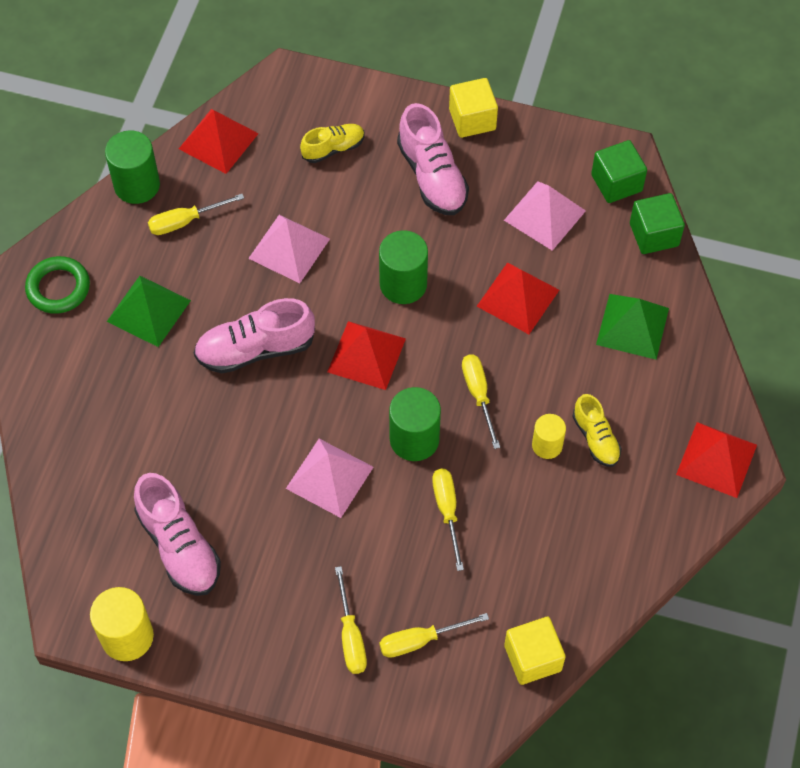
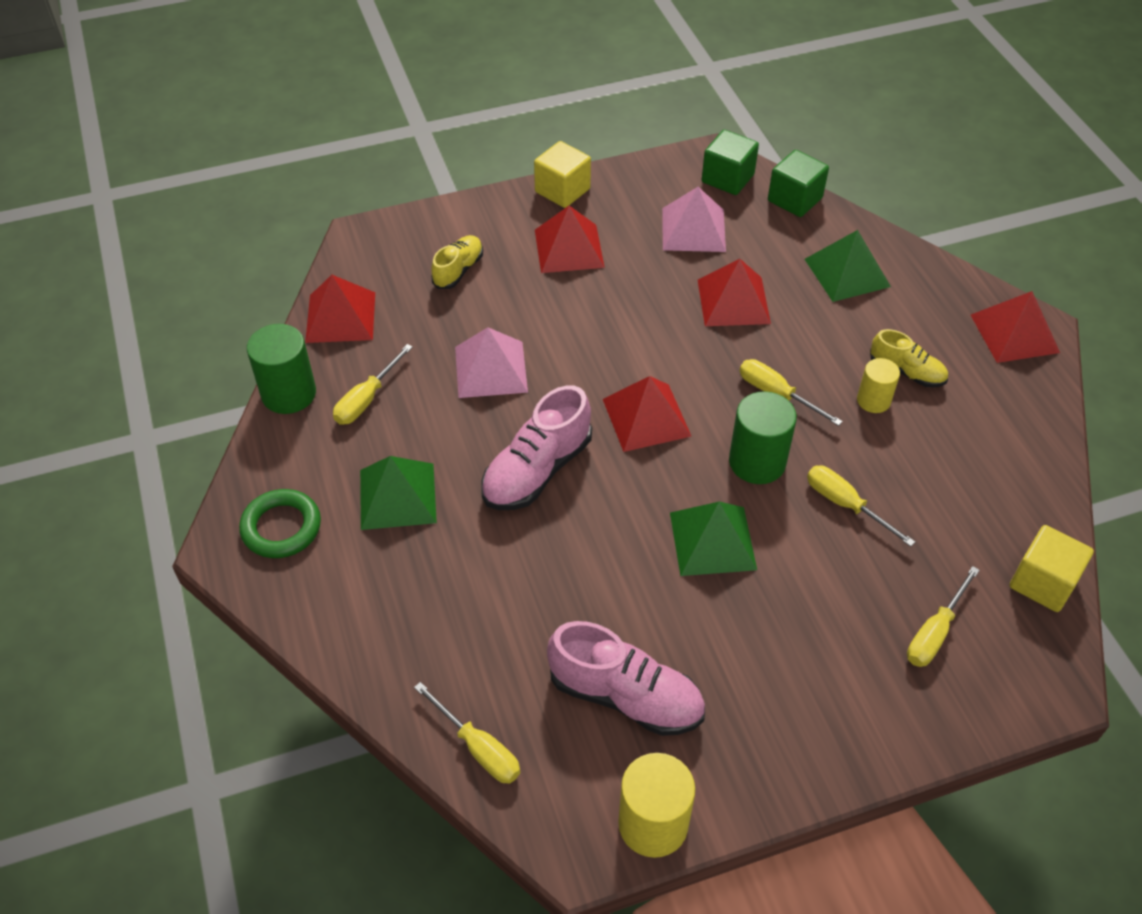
camera: 35 degrees left, 10 degrees down
pink pyramid [286,439,373,518] -> green pyramid [670,502,757,576]
yellow screwdriver [335,566,367,674] -> yellow screwdriver moved to [414,682,520,784]
green cylinder [379,230,428,304] -> none
pink shoe [397,103,469,215] -> red pyramid [535,206,605,273]

